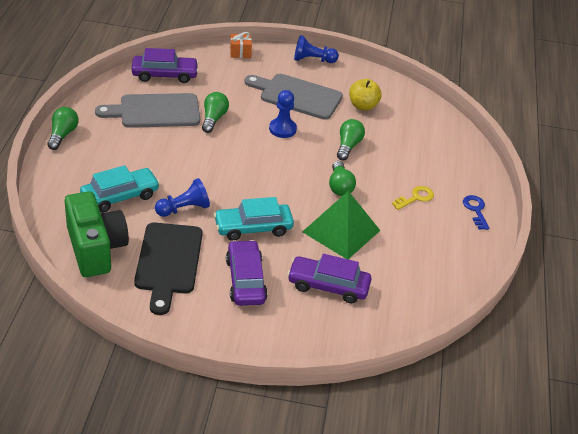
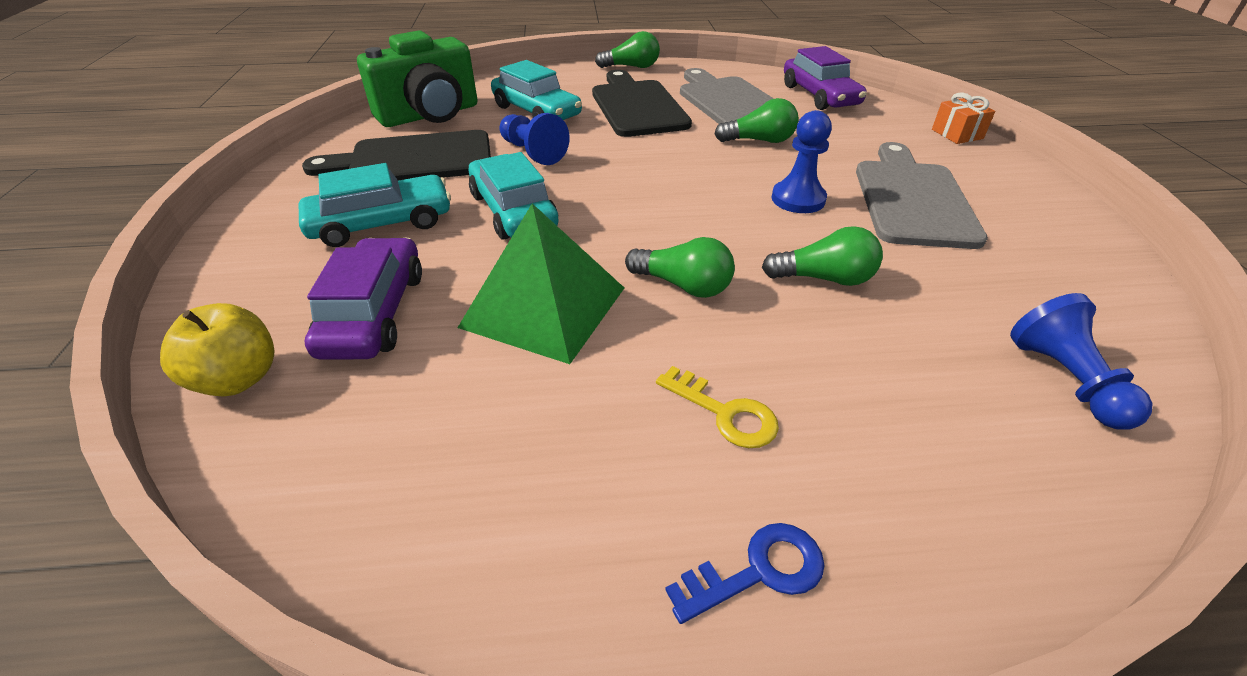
camera: 80 degrees right, 0 degrees up
purple car [226,240,268,306] -> turquoise car [299,163,451,247]
blue pawn [294,35,339,63] -> blue pawn moved to [1010,293,1153,430]
green light bulb [329,161,356,196] -> green light bulb turned 135 degrees counterclockwise [625,237,735,298]
yellow apple [349,79,382,111] -> yellow apple moved to [160,303,275,397]
none -> black cutting board [592,70,692,137]

